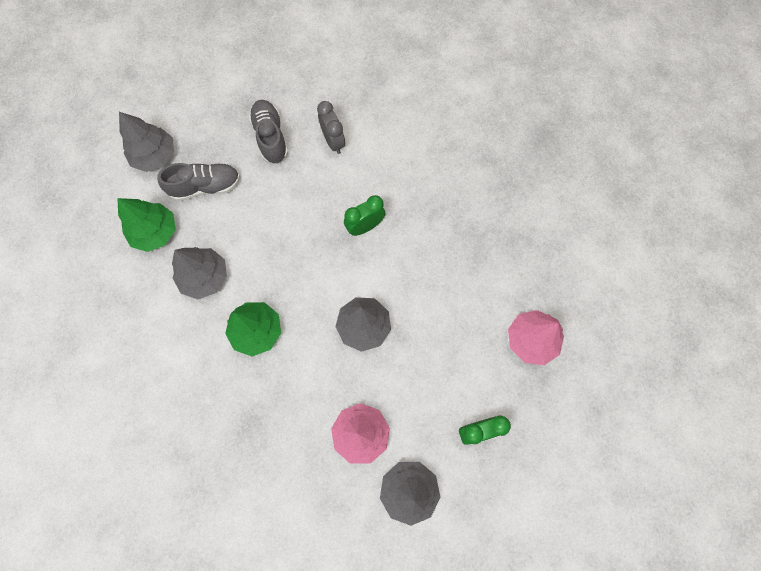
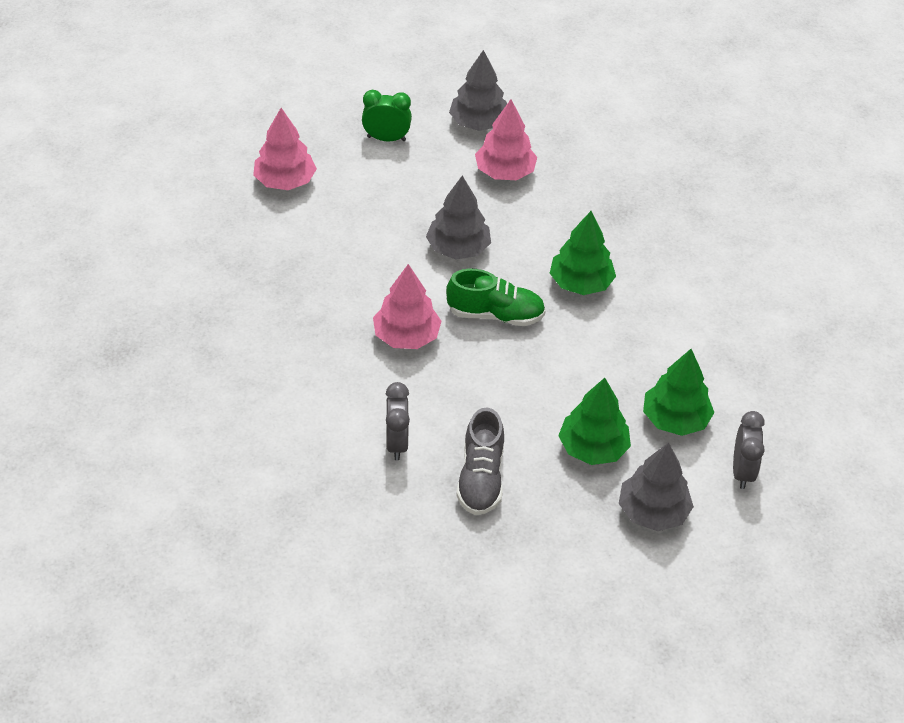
camera: 160 degrees left, 25 degrees down
grey shoe [157,163,240,201] -> green tree [558,378,631,465]
grey tree [172,247,227,299] -> none
green clock [344,195,385,236] -> pink tree [373,264,442,349]
none -> green shoe [446,269,546,326]
none -> grey clock [733,411,765,489]

